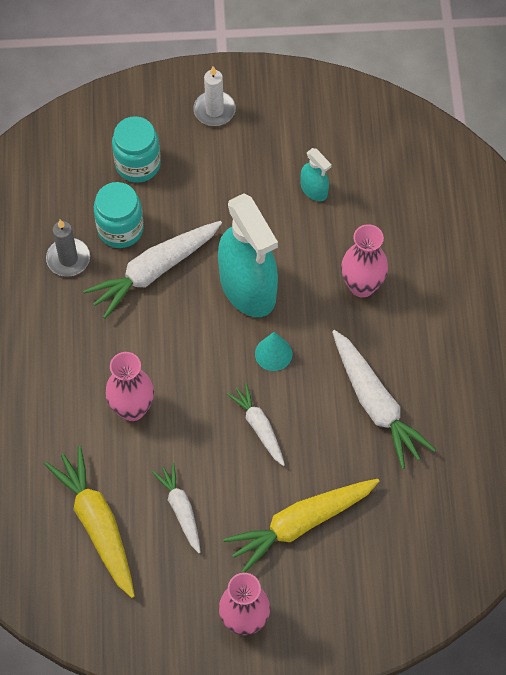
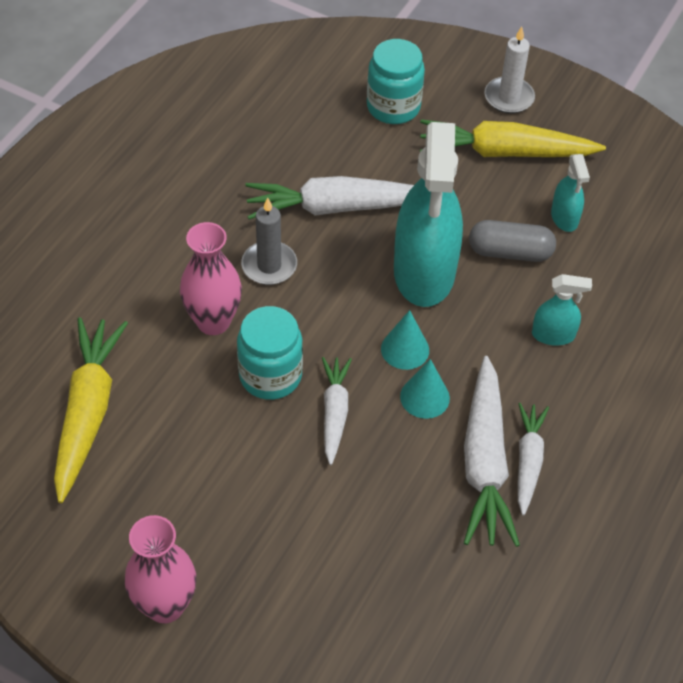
camera: 30 degrees right, 10 degrees down
grey candle [46,219,90,277] -> grey candle moved to [241,197,297,285]
turquoise jar [94,182,144,248] -> turquoise jar moved to [237,306,303,400]
white carrot [152,463,201,553] -> white carrot moved to [518,403,549,515]
yellow carrot [223,479,379,573] -> yellow carrot moved to [420,119,606,157]
pink vase [341,224,388,298] -> turquoise spray bottle [532,274,592,346]
none -> turquoise cone [400,359,450,419]
none -> grey capsule [469,220,556,262]

